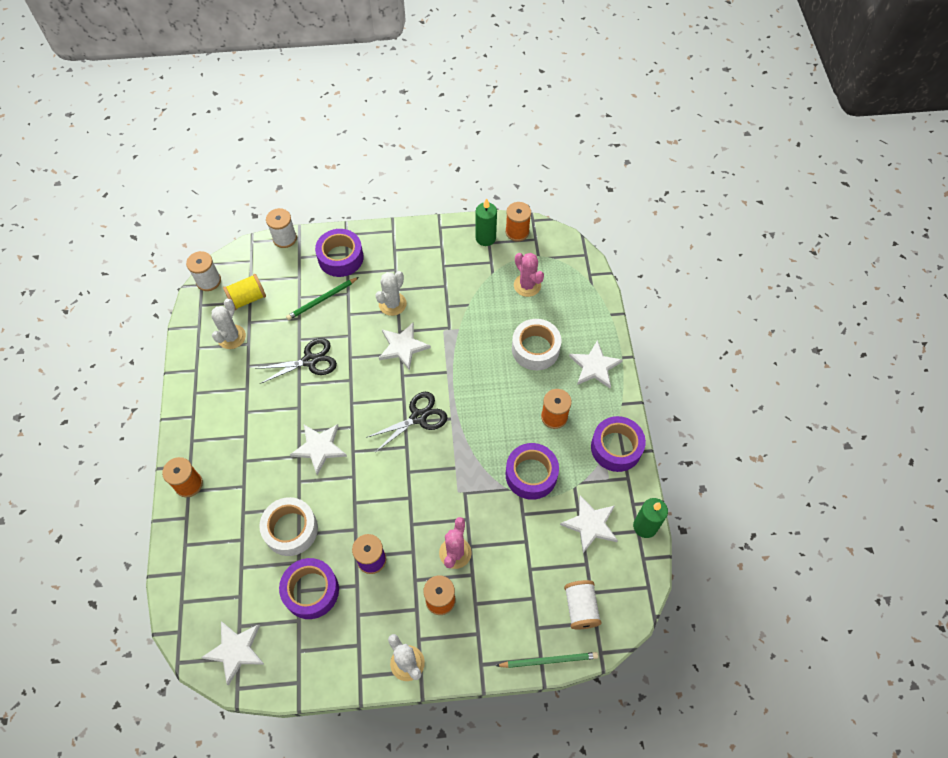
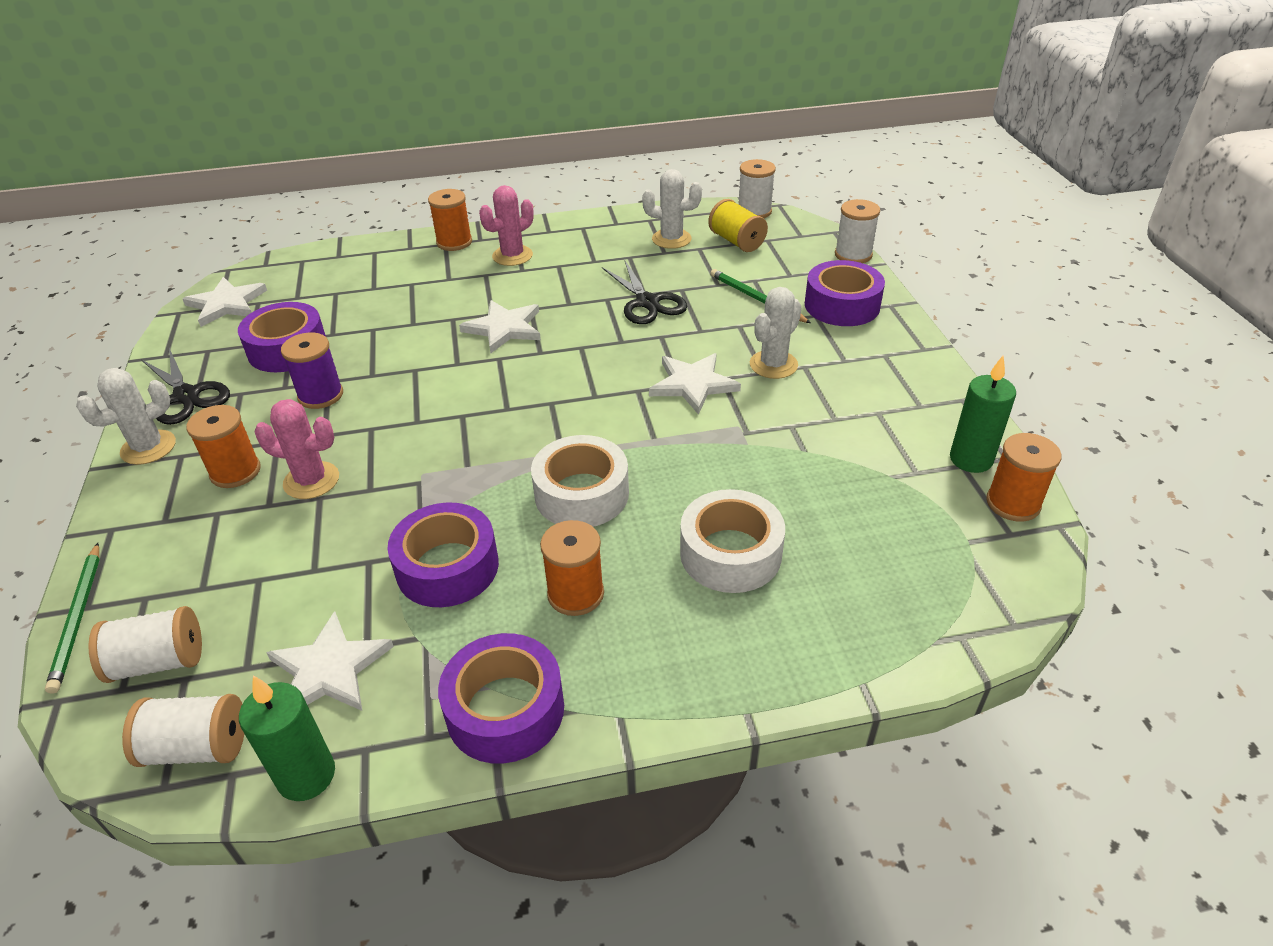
camera: 85 degrees right, 20 degrees down
white tape [259,497,318,556] -> white tape moved to [531,435,629,527]
black scissors [366,392,448,452] -> black scissors moved to [142,348,230,425]
white cactus [375,271,407,316] -> white cactus turned 75 degrees counterclockwise [750,287,802,379]
pink cactus [514,253,544,297] -> pink cactus moved to [479,185,534,266]
white star [569,340,623,388] -> none
none -> white spool [122,694,244,767]

